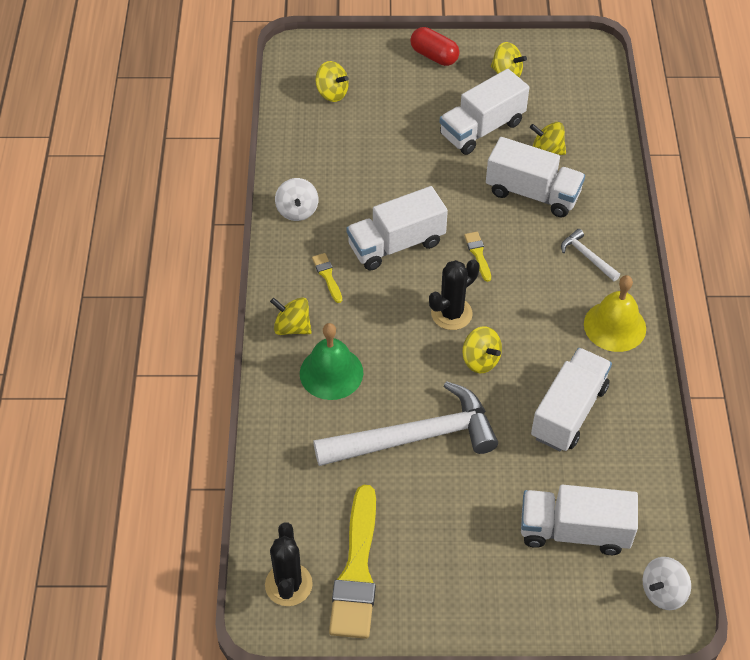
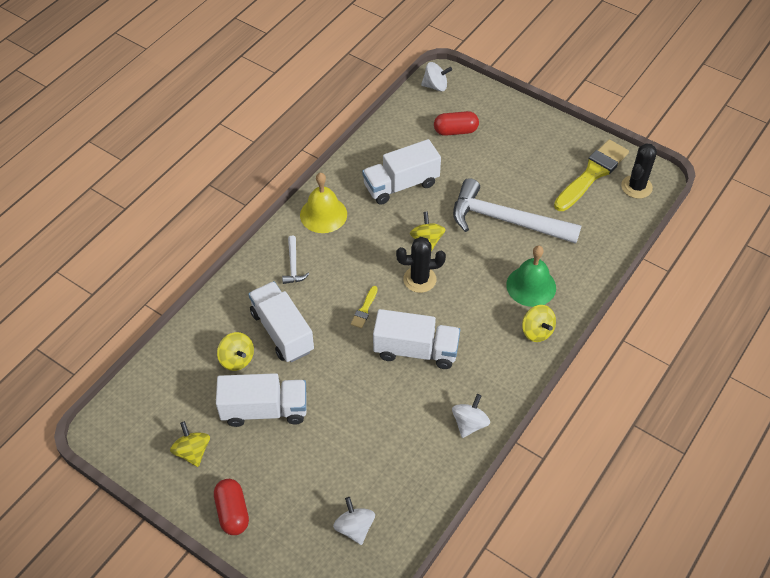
camera: 145 degrees left, 0 degrees up
yellow brush [312,253,342,303] -> none
yellow spinning top [316,61,349,102] -> white spinning top [333,497,375,545]
white truck [521,484,638,555] -> red capsule [434,111,479,136]

